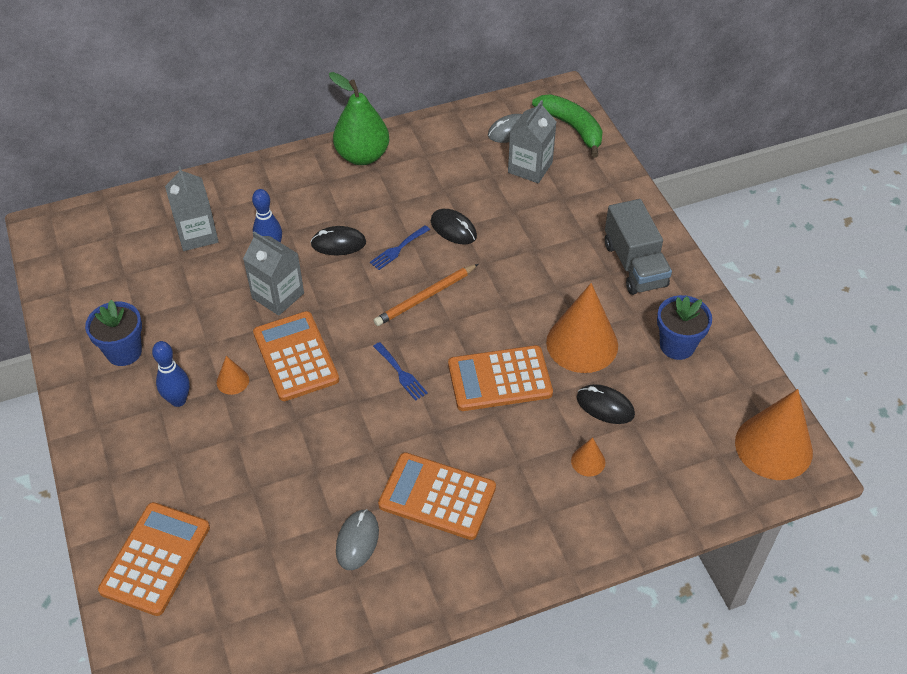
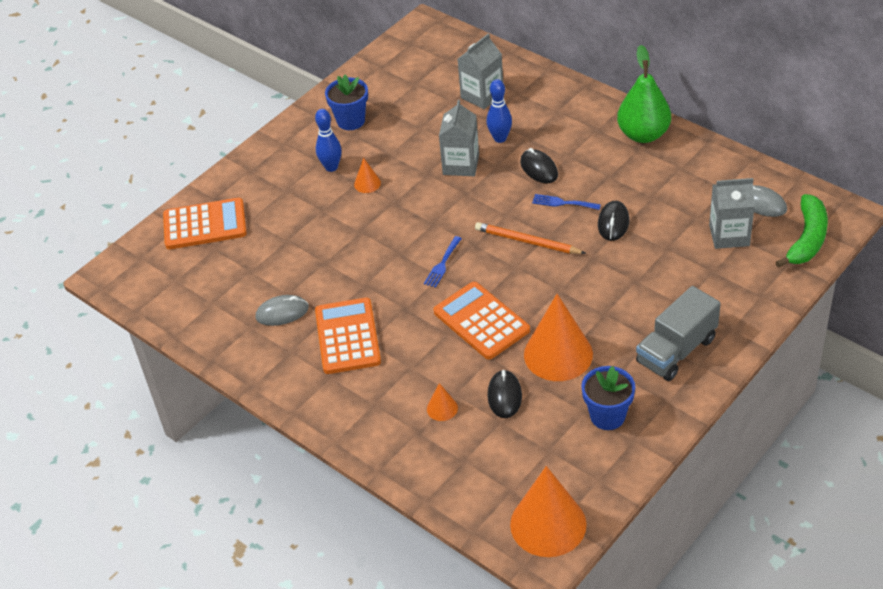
camera: 65 degrees right, 5 degrees down
orange calculator [253,311,339,401] -> none

